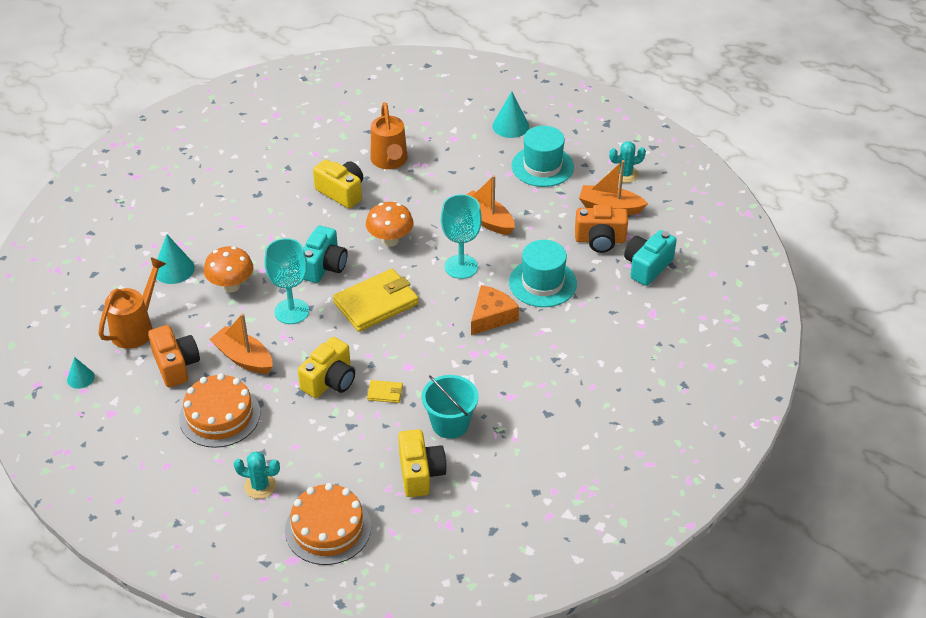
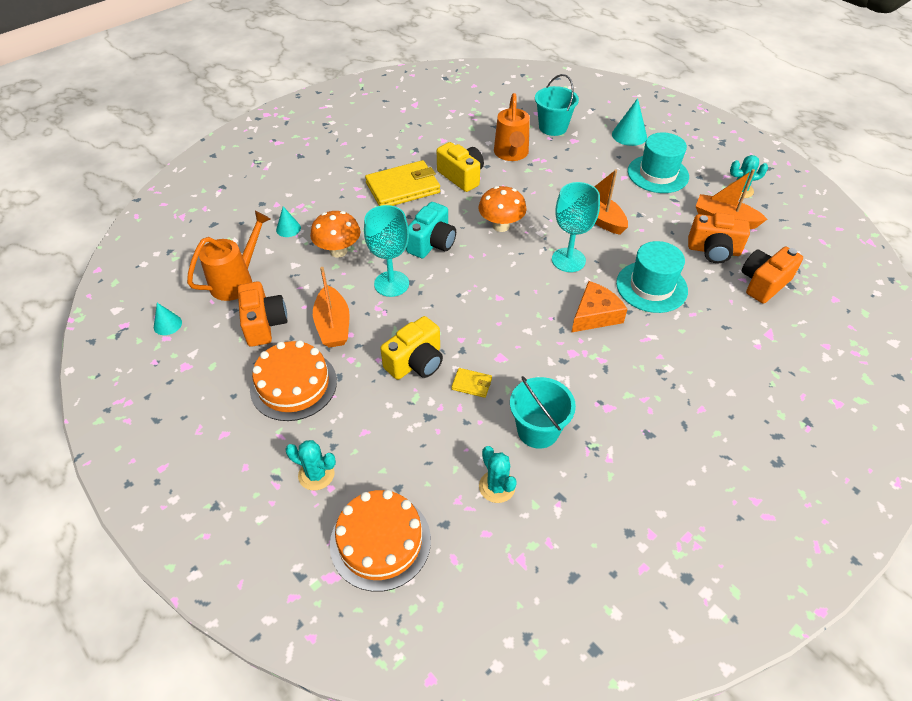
camera: 10 degrees right, 5 degrees up
turquoise cone [156,234,195,284] -> turquoise cone [276,206,301,237], size x0.61
orange boat [210,313,273,374] -> orange boat turned 150 degrees counterclockwise [313,267,350,348]
yellow wallet [333,269,419,332] -> yellow wallet moved to [365,160,440,206]
yellow camera [398,429,447,497] -> turquoise cactus [479,446,517,503]
turquoise camera [624,230,677,286] -> orange camera [742,247,803,303]
none -> turquoise bucket [535,74,579,136]

